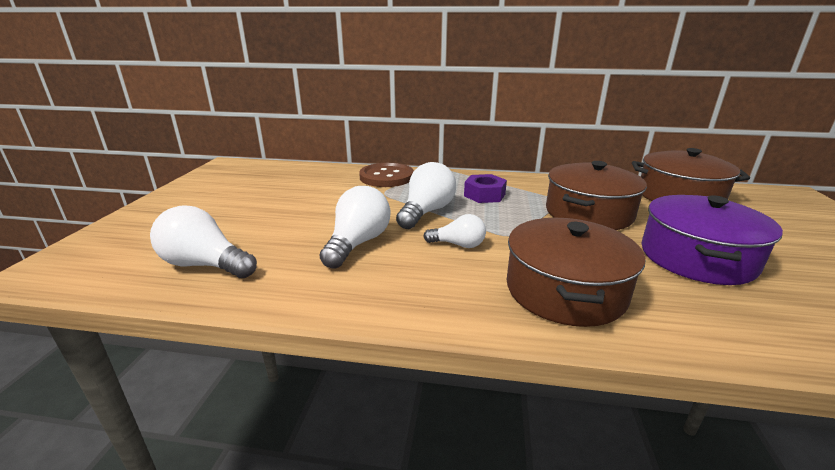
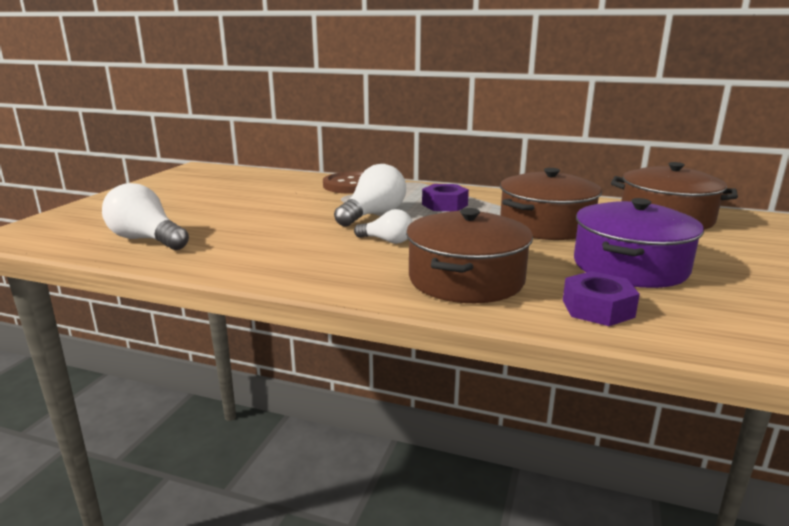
camera: 10 degrees right, 5 degrees down
white light bulb [320,186,390,269] -> none
none -> purple nut [563,271,640,326]

